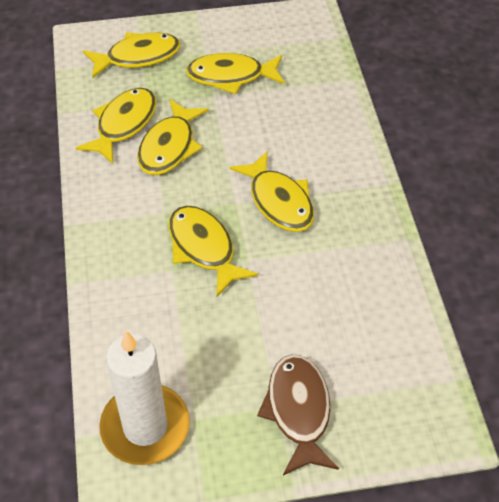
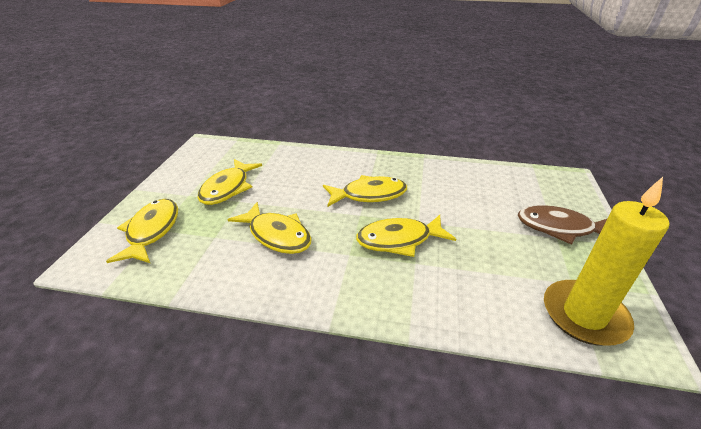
camera: 70 degrees left, 15 degrees down
yellow fish [76,88,156,164] -> none
white candle [99,330,190,465] -> yellow candle [544,177,669,346]

